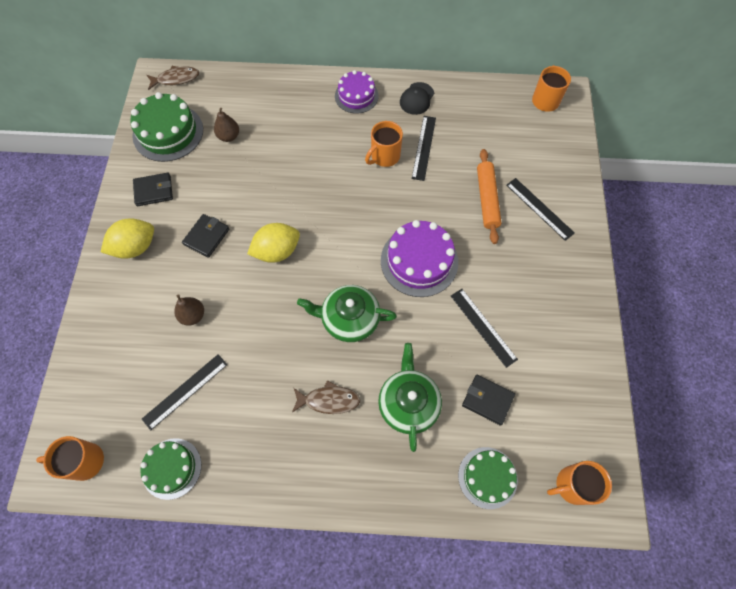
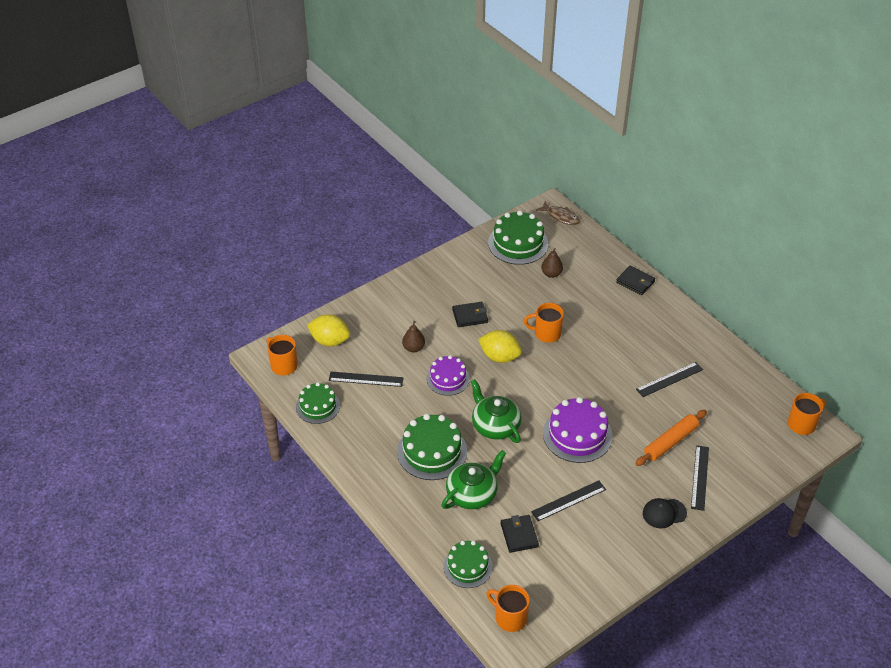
camera: 50 degrees right, 20 degrees down
yellow lemon [101,218,154,259] -> yellow lemon moved to [307,314,350,347]
black wallet [133,173,173,206] -> black wallet moved to [616,266,655,295]
brown fish [292,380,361,414] -> green cake [397,414,467,480]
purple cake [335,70,378,114] -> purple cake moved to [426,355,470,396]
orange mug [365,121,403,167] -> orange mug moved to [524,303,564,343]
black cap [400,82,434,115] -> black cap moved to [643,498,687,528]
black ruler [451,289,518,368] -> black ruler turned 45 degrees clockwise [531,480,606,521]

